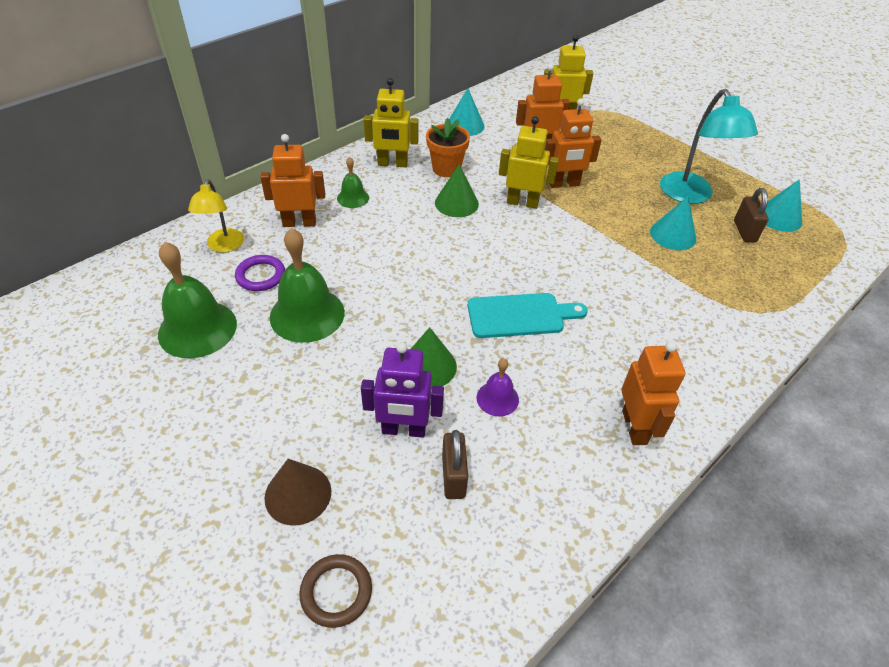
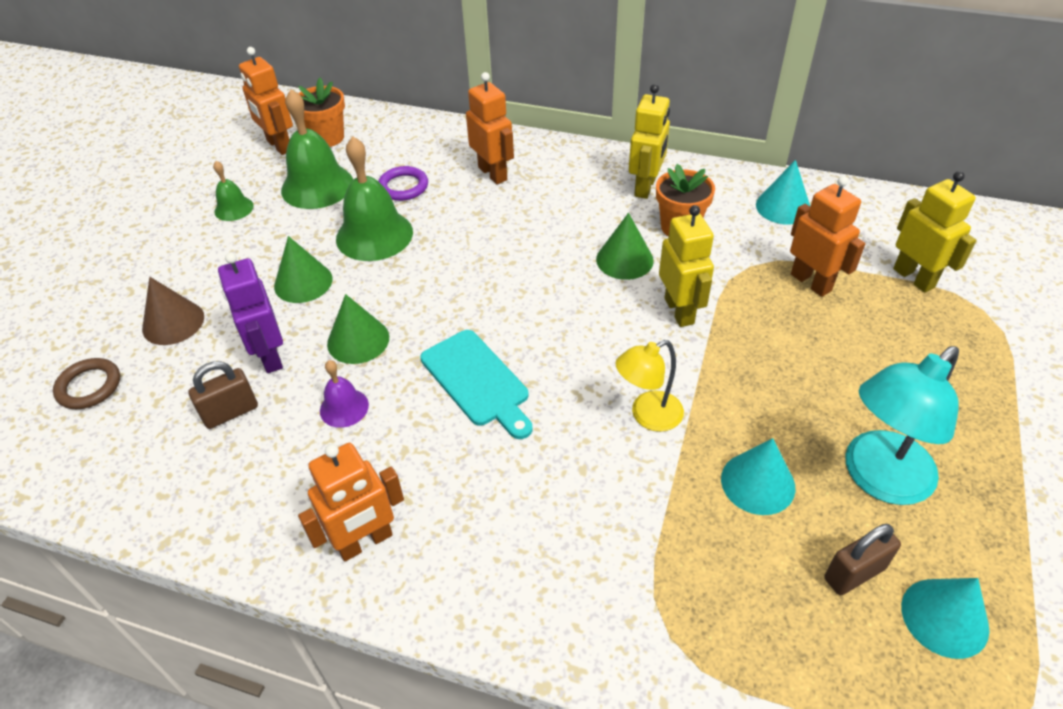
camera: 65 degrees right, 0 degrees up
yellow lamp [188,179,244,253] -> yellow lamp moved to [616,340,684,432]
green bell [337,157,369,208] -> green bell moved to [213,161,254,221]
yellow robot [364,78,419,167] -> yellow robot turned 135 degrees counterclockwise [629,84,670,199]
orange robot [545,99,602,188] -> orange robot moved to [239,47,293,155]
none -> green cone [274,236,332,303]
none -> orange flower pot [298,78,345,147]

